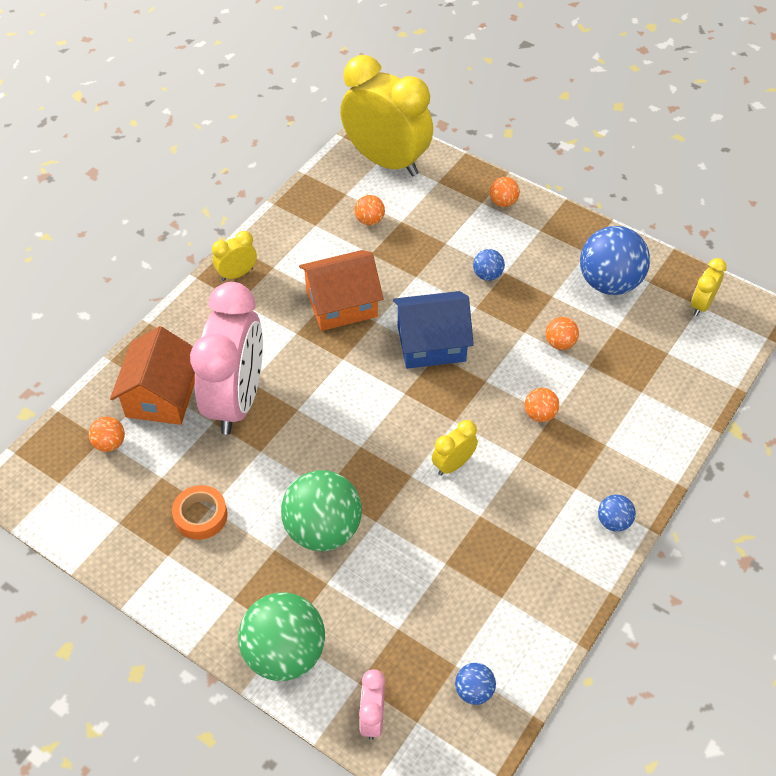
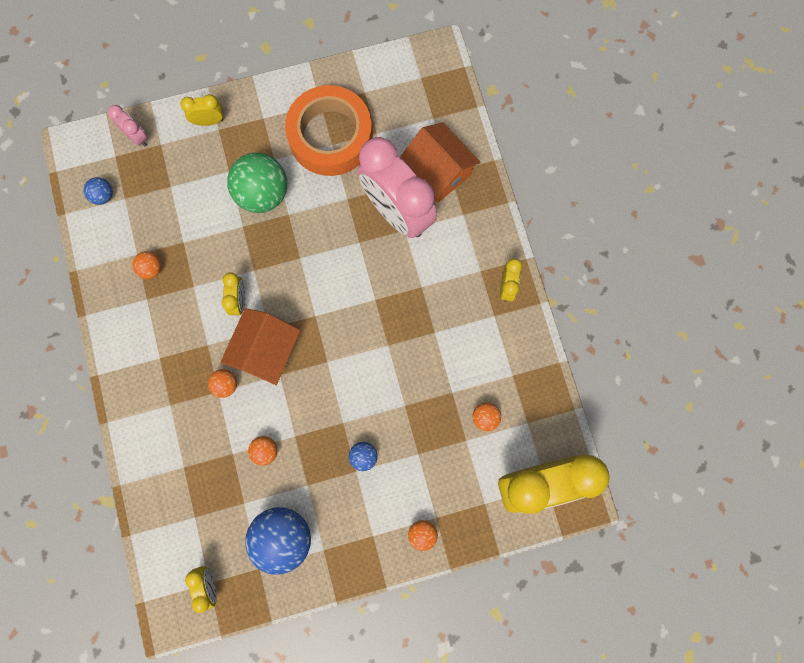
camera: 130 degrees right, 25 degrees up
orange ball [89,417,125,452] -> orange ball moved to [132,251,161,279]
orange tape [172,485,228,540] -> orange tape [285,85,373,176], size x2.19
green ball [238,592,325,681] -> yellow clock [180,94,223,126]
orange house [299,250,383,331] -> orange house moved to [221,308,300,385]
blue house [393,291,474,369] -> none
blue ball [598,495,636,532] -> none

